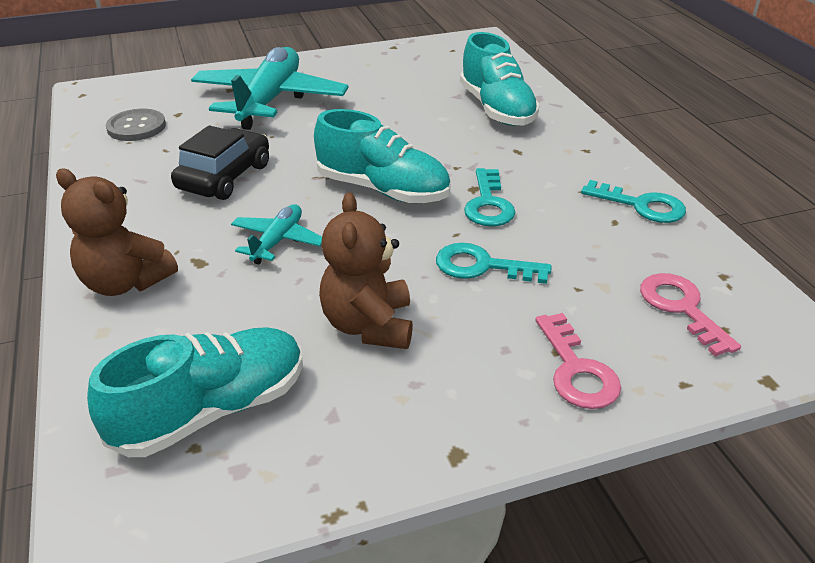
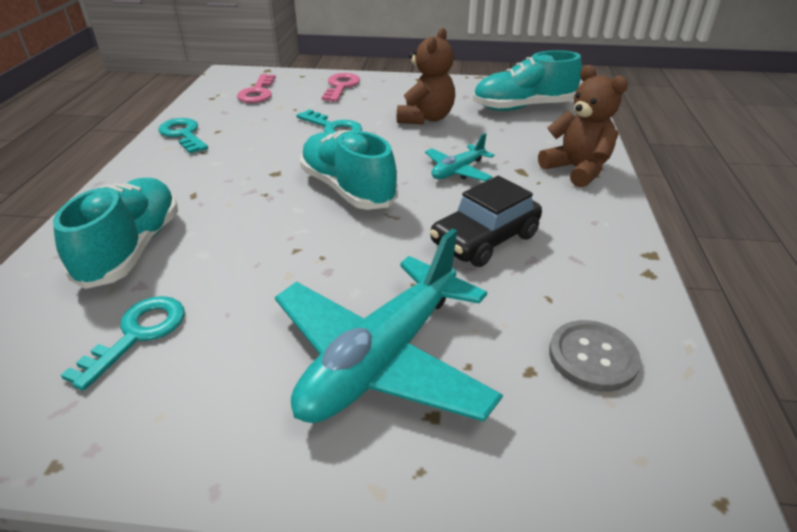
camera: 155 degrees left, 0 degrees up
turquoise key [464,168,516,226] -> turquoise key moved to [61,296,185,391]

